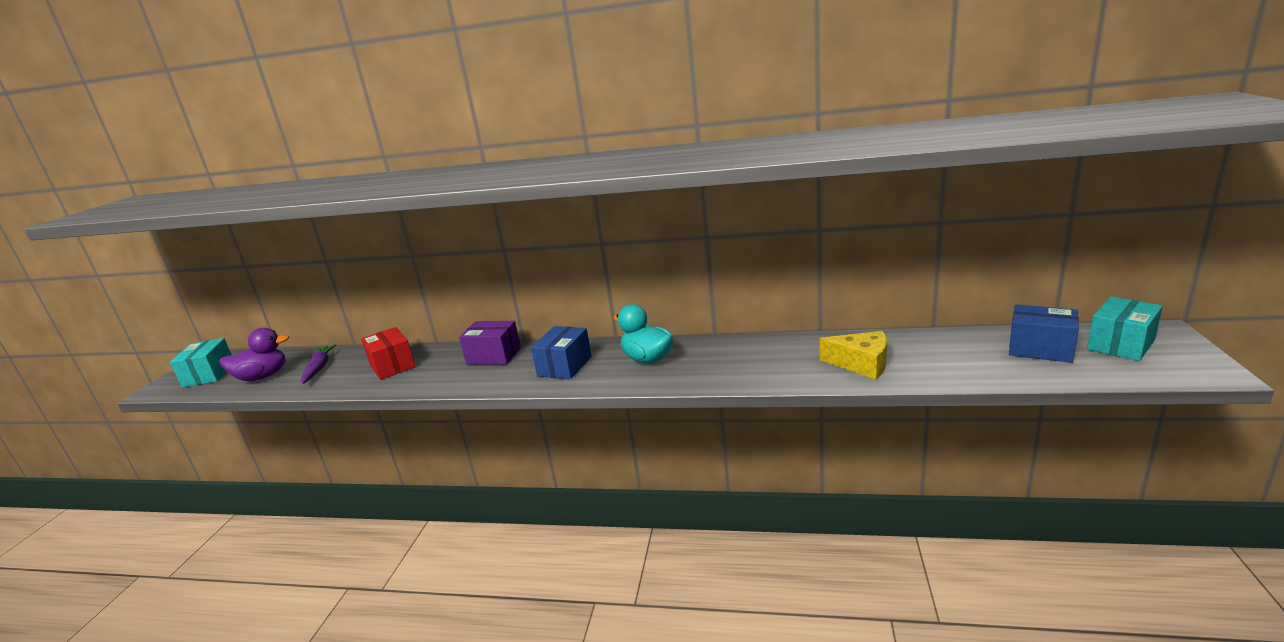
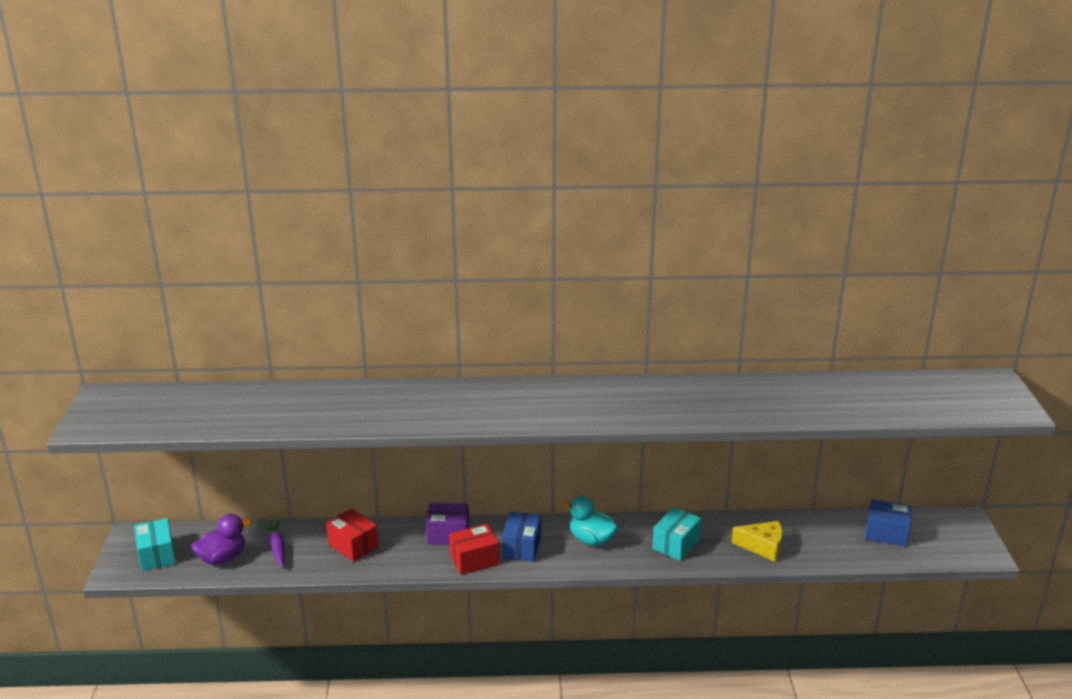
camera: 15 degrees left, 5 degrees up
turquoise box [1087,297,1163,361] -> turquoise box moved to [652,507,702,561]
none -> red box [449,524,499,575]

